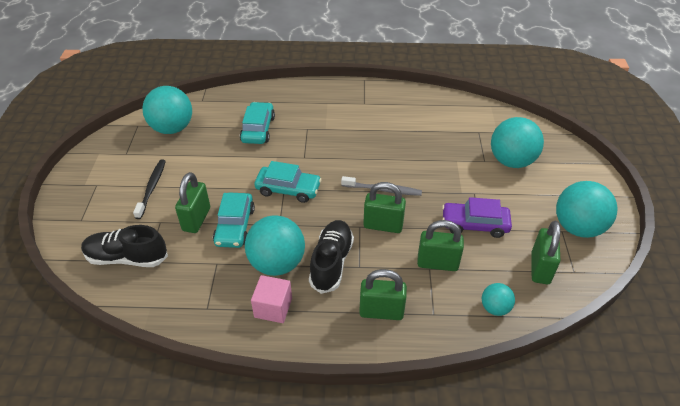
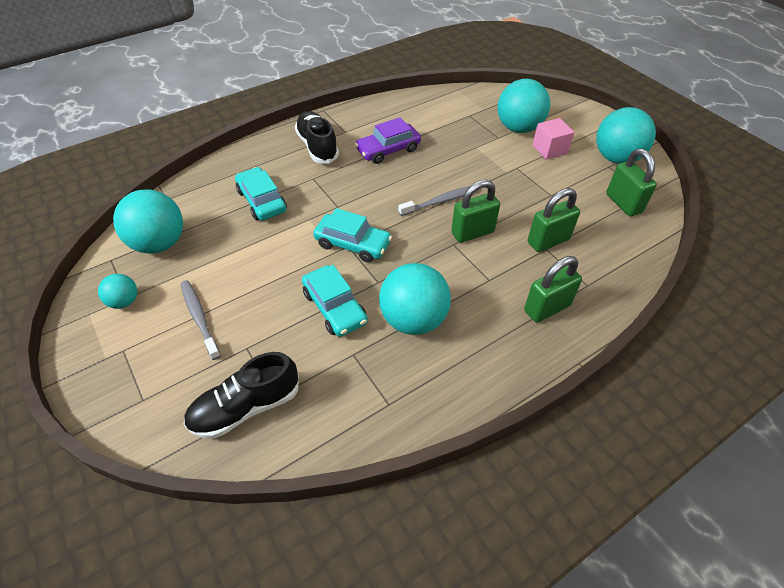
camera: 35 degrees left, 5 degrees up
black toothbrush [133,160,166,219] -> grey toothbrush [181,280,221,360]
green padlock [175,172,210,233] -> none
pink cube [251,275,292,323] -> pink cube moved to [533,118,574,160]
turquoise car [255,161,322,203] -> turquoise car turned 45 degrees clockwise [313,208,392,262]
black shoe [309,220,354,294] -> black shoe moved to [295,111,339,163]
purple car [442,197,512,238] -> purple car moved to [355,117,421,164]
turquoise ball [482,283,515,316] -> turquoise ball moved to [98,274,137,309]

